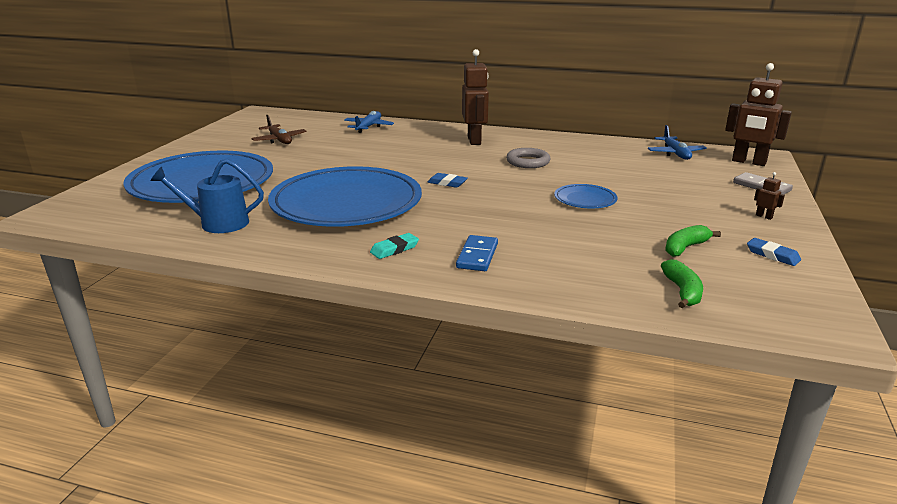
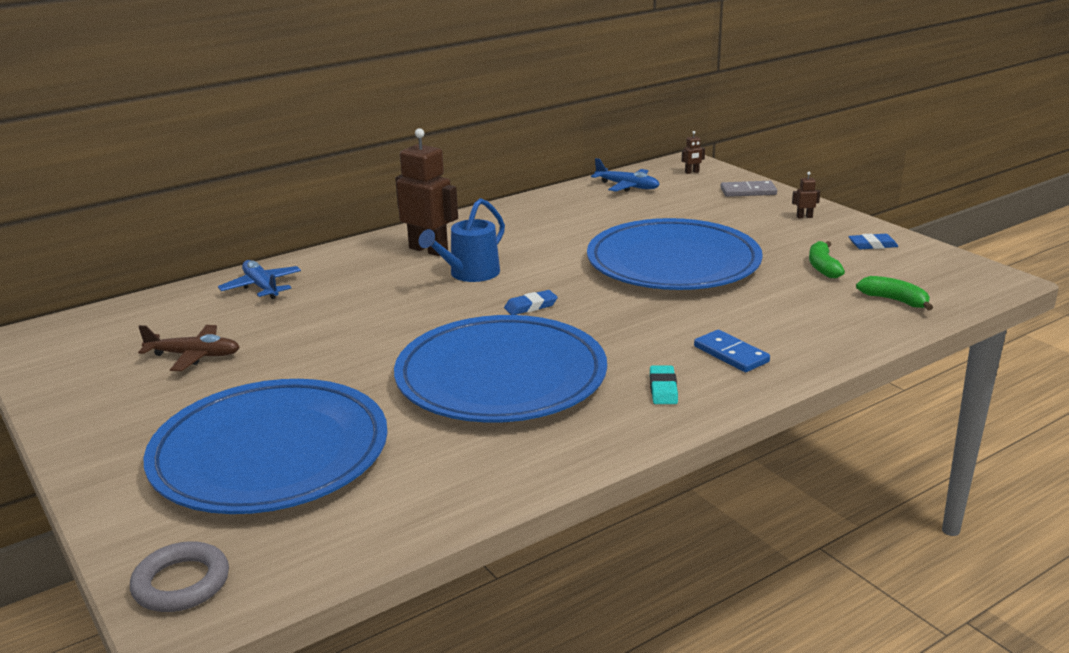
camera: 50 degrees left, 0 degrees up
blue watering can [151,158,264,233] -> blue watering can moved to [418,198,505,282]
grey ring [506,148,550,168] -> grey ring moved to [130,541,229,612]
blue plate [554,184,617,208] -> blue plate [587,218,763,290], size x2.40
brown robot [725,63,792,166] -> brown robot [682,131,705,174], size x0.40

